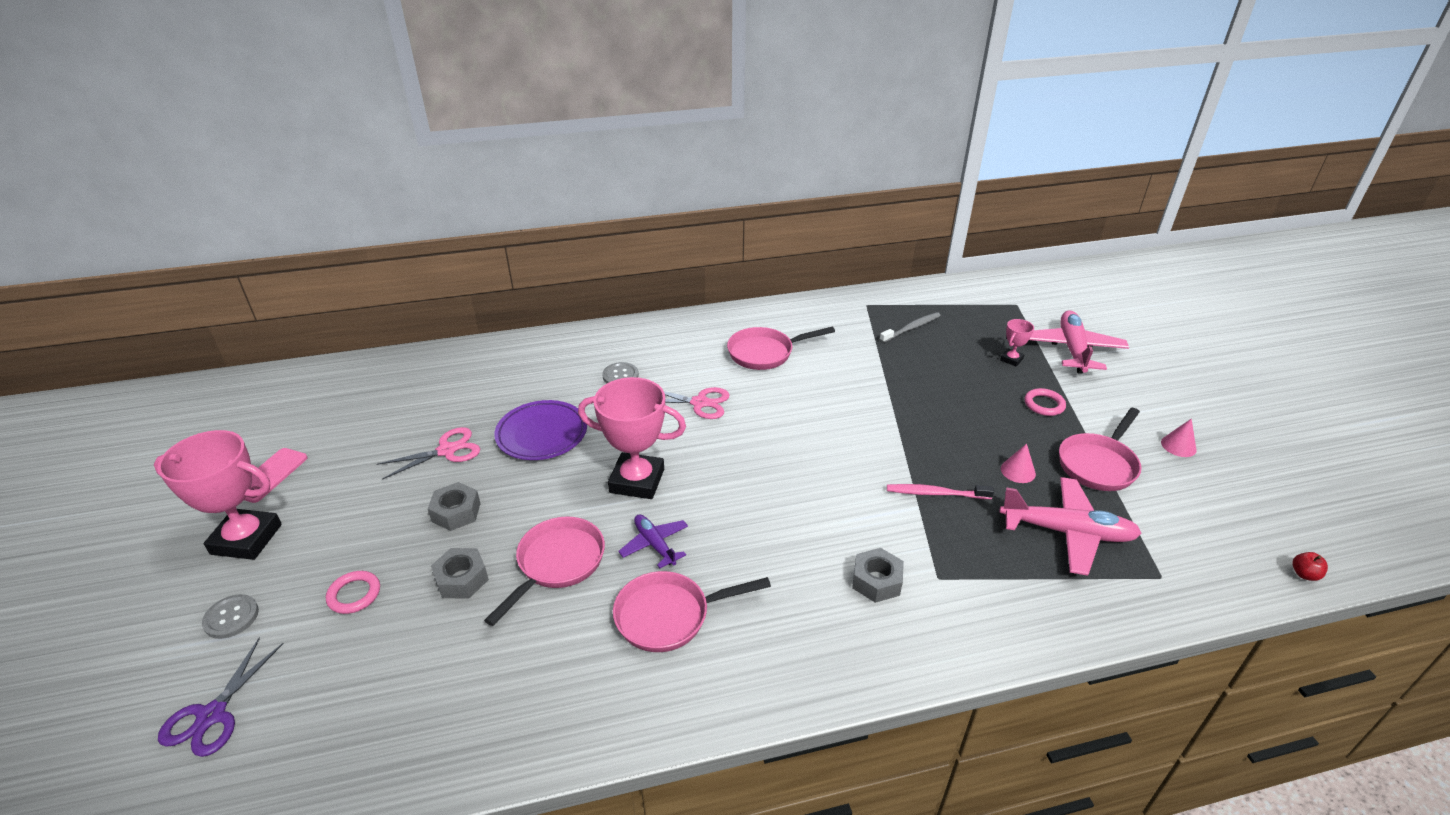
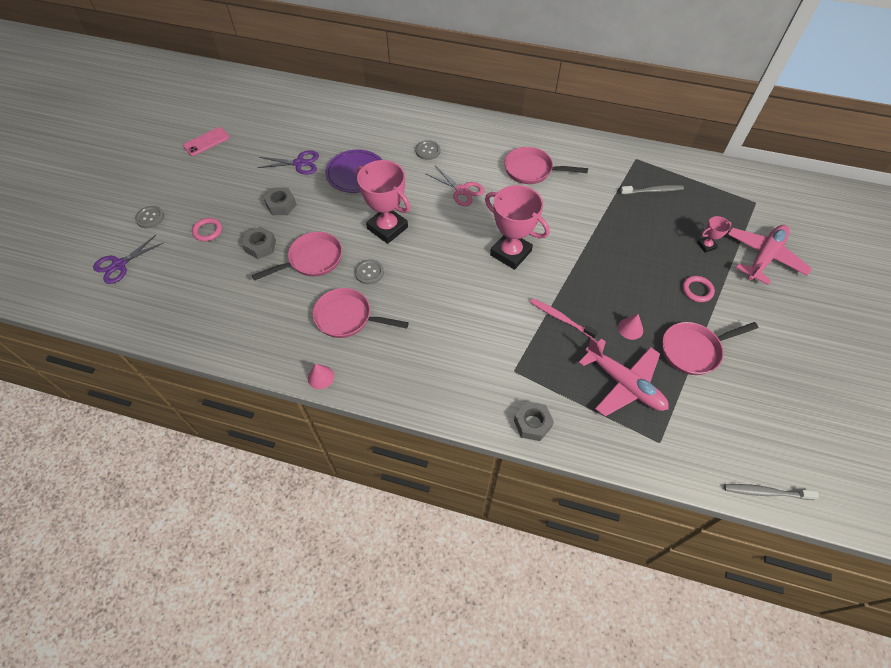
camera: 30 degrees right, 20 degrees up
pink trophy [154,430,282,560] -> pink trophy moved to [485,185,549,270]
pink scissors [377,427,480,480] -> purple scissors [257,150,319,175]
purple plane [618,514,688,568] -> grey button [355,259,384,285]
grey nut [852,548,904,603] -> grey nut moved to [514,401,554,441]
pink cone [1161,419,1197,457] -> pink cone moved to [308,364,334,389]
red apple [1292,552,1328,581] -> grey toothbrush [724,484,819,500]

